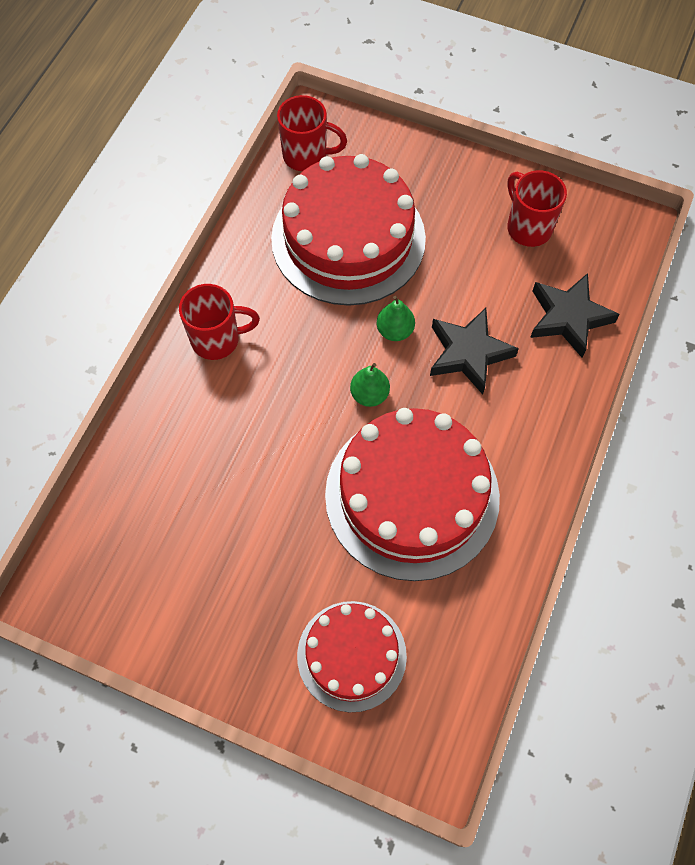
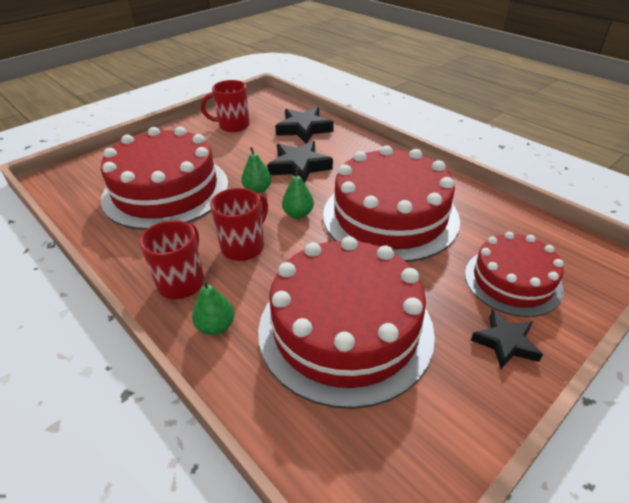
camera: 65 degrees left, 25 degrees down
red mug [277,95,347,171] -> red mug moved to [210,188,268,261]
none -> green pear [192,280,235,335]
none -> red cake [258,236,435,409]
none -> black star [471,310,543,369]

